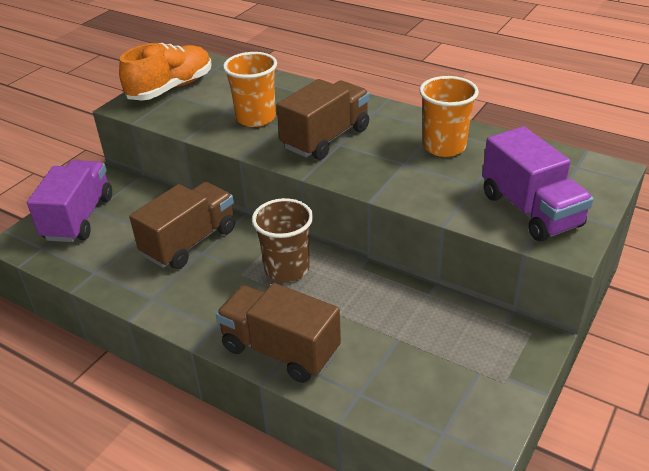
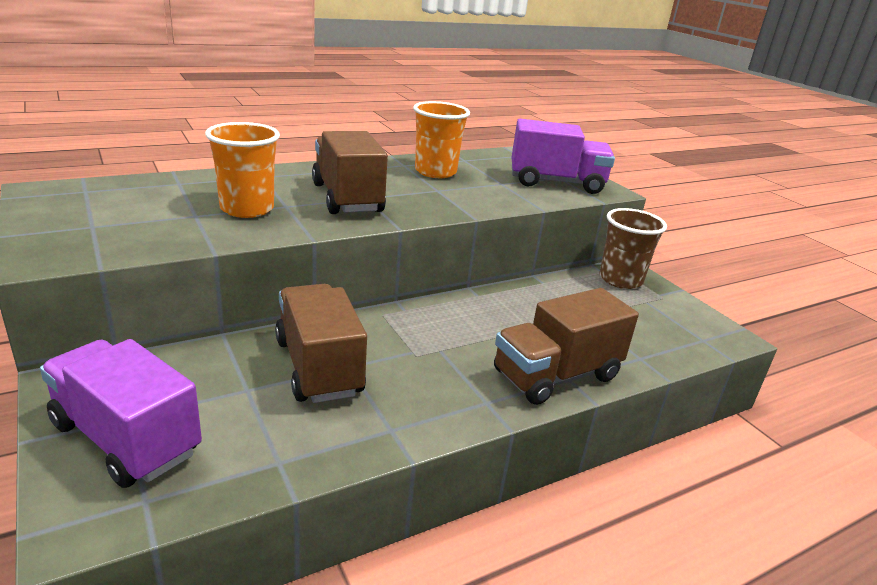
camera: 65 degrees left, 10 degrees down
orange shoe [119,43,212,101] -> none
brown cup [252,198,313,282] -> brown cup moved to [599,208,667,289]

